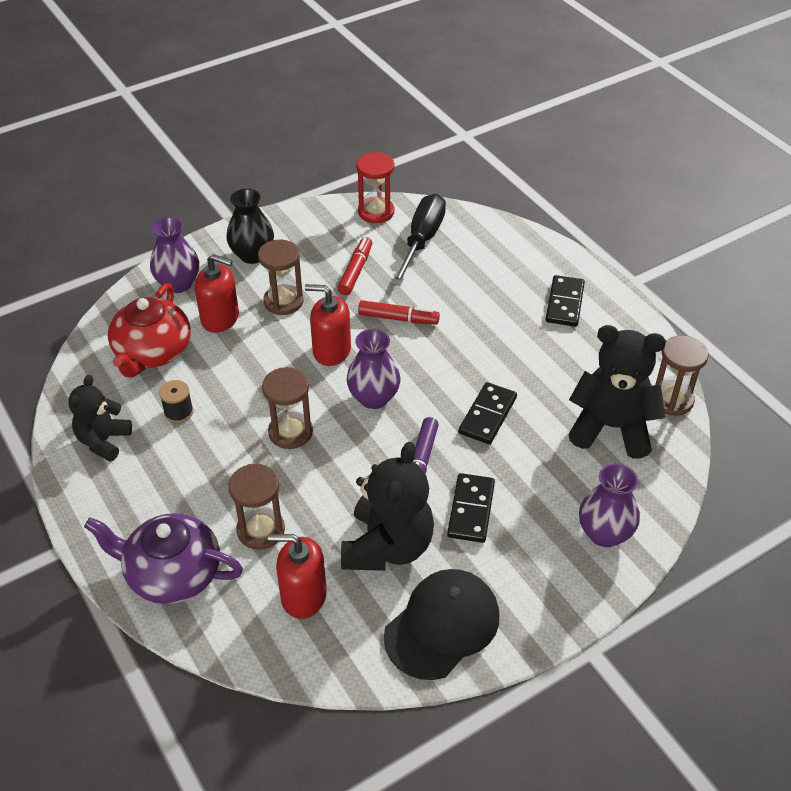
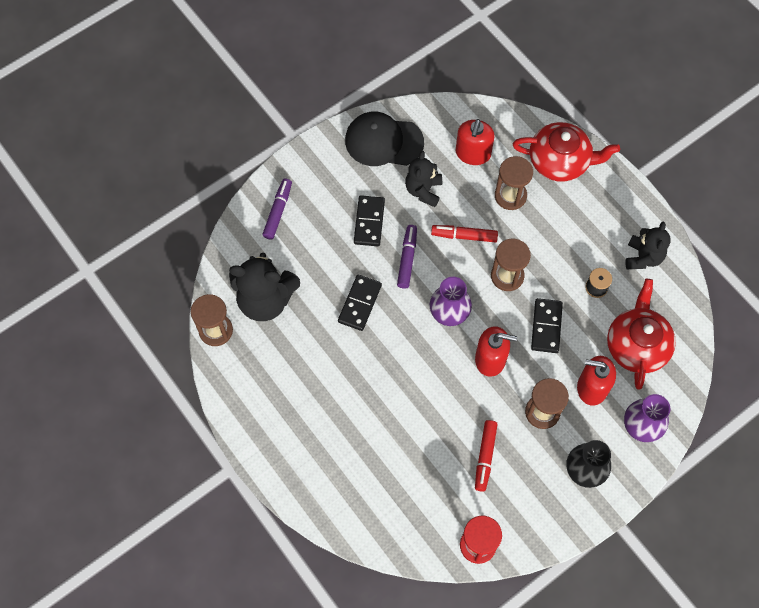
camera: 175 degrees right, 20 degrees up
purple teapot [84,513,243,604] -> red teapot [513,122,620,182]
red soap dispenser [268,534,327,619] -> red soap dispenser turned 105 degrees clockwise [456,119,494,165]
black teddy bear [341,442,434,571] -> black teddy bear [405,151,442,207], size x0.62
red marker [358,300,440,324] -> red marker moved to [431,225,498,243]
black cap [384,569,499,680] -> black cap turned 60 degrees clockwise [345,112,424,166]
black screwdriver [392,194,446,286] -> none
black domino [546,275,585,327] -> black domino moved to [531,298,563,353]
purple vase [579,464,640,547] -> purple marker [262,178,292,240]

